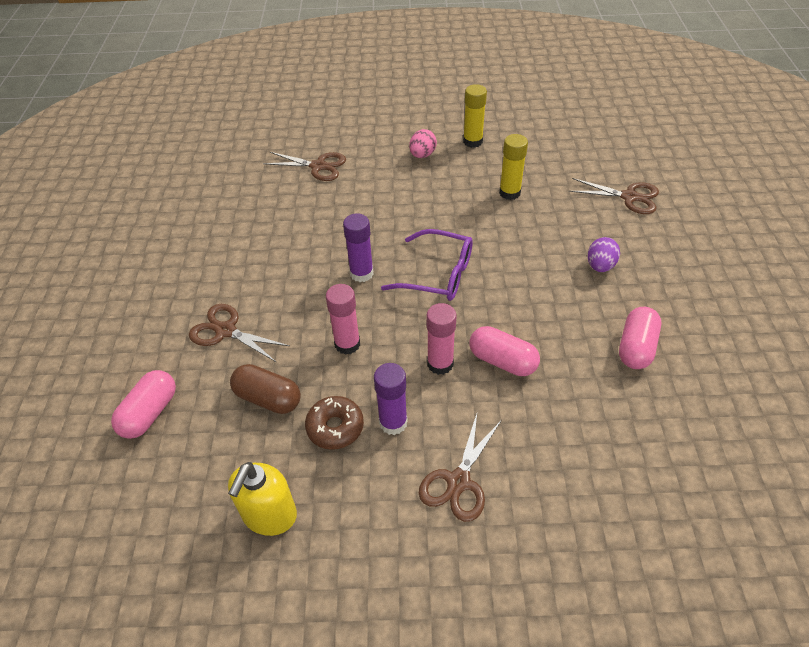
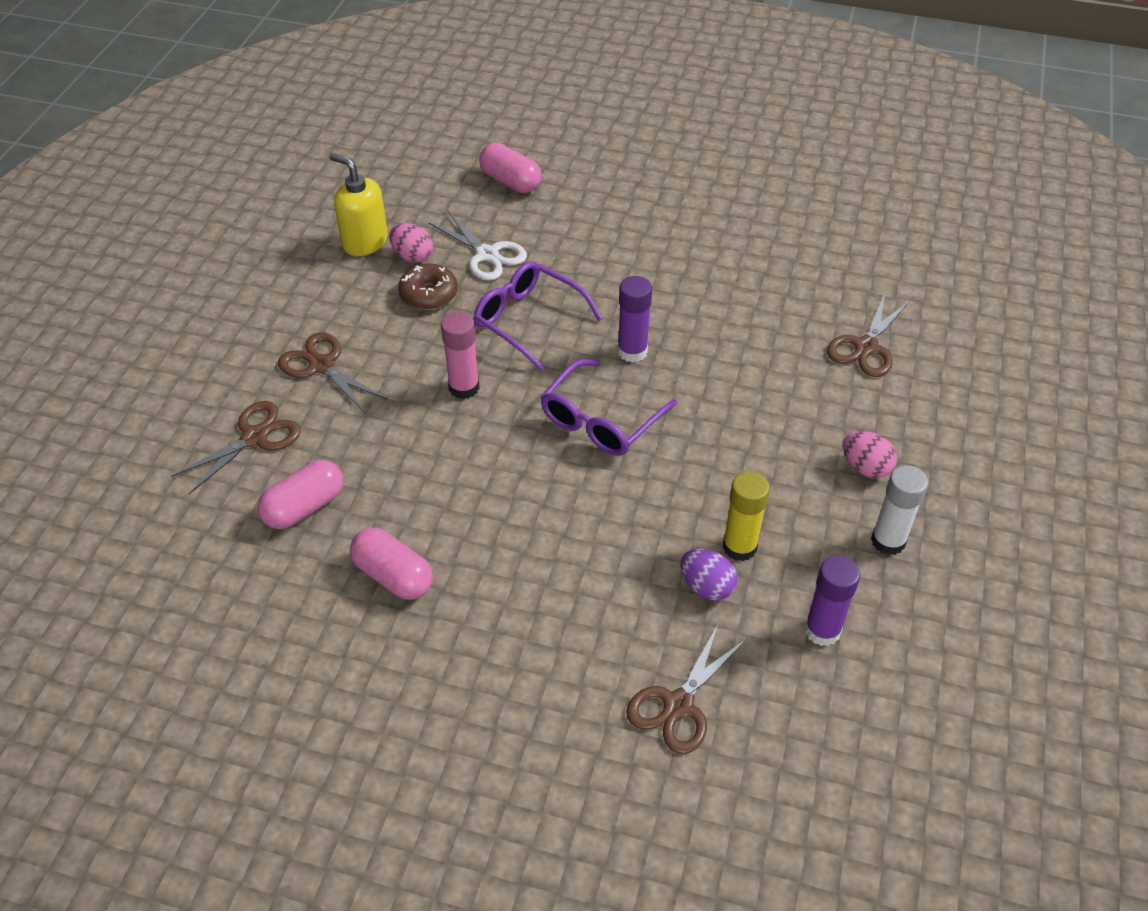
camera: 105 degrees right, 0 degrees up
brown scissors [189,304,290,362] -> brown scissors moved to [171,401,301,494]
brown capsule [230,364,301,414] -> white scissors [429,211,527,281]
pink glue stick [326,284,360,355] -> purple glasses [474,261,603,372]
purple glue stick [374,363,408,435] -> purple glue stick moved to [805,555,860,646]
yellow glue stick [463,84,487,148] -> white glue stick [871,465,928,555]
pink capsule [470,326,540,376] -> pink capsule moved to [257,460,344,529]
purple egg [588,237,620,272] -> purple egg moved to [680,549,738,601]
none -> pink egg [389,223,433,263]

